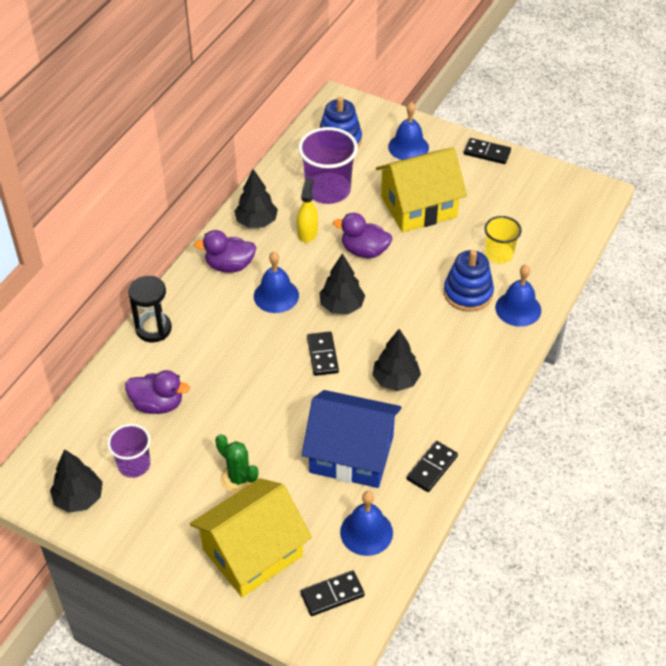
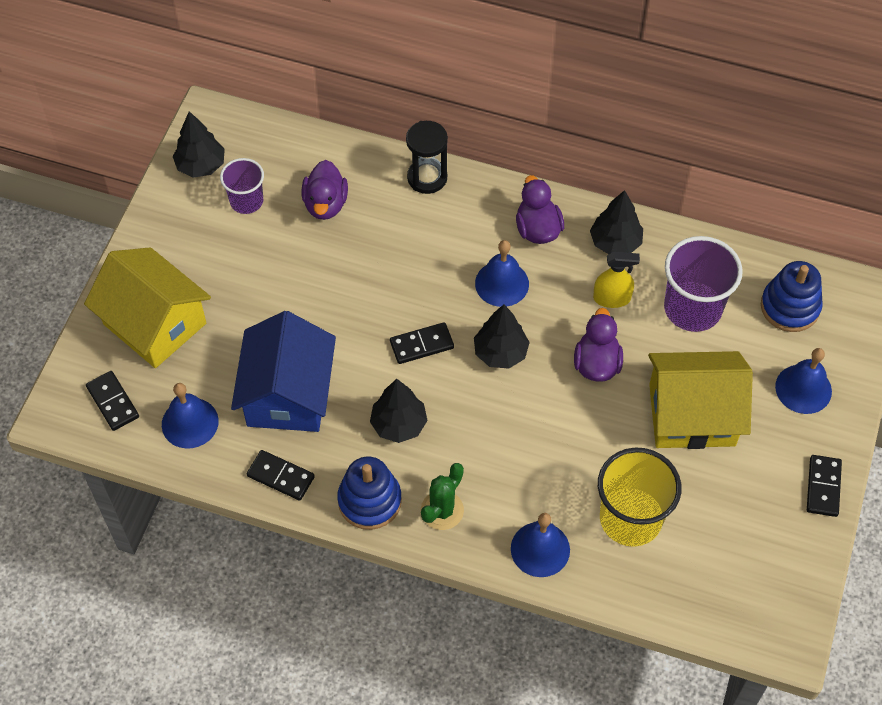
camera: 80 degrees right, 10 degrees up
green cactus [215,434,258,494] -> green cactus moved to [421,463,464,530]
yellow house [376,147,467,232] -> yellow house turned 60 degrees counterclockwise [648,351,753,449]
blue stacking toy [444,250,494,312] -> blue stacking toy moved to [337,457,402,530]
yellow cup [484,216,522,264] -> yellow cup [598,447,682,547], size x1.66

